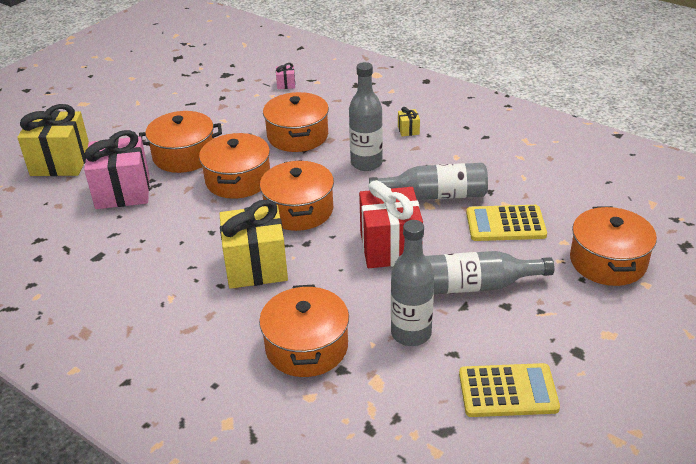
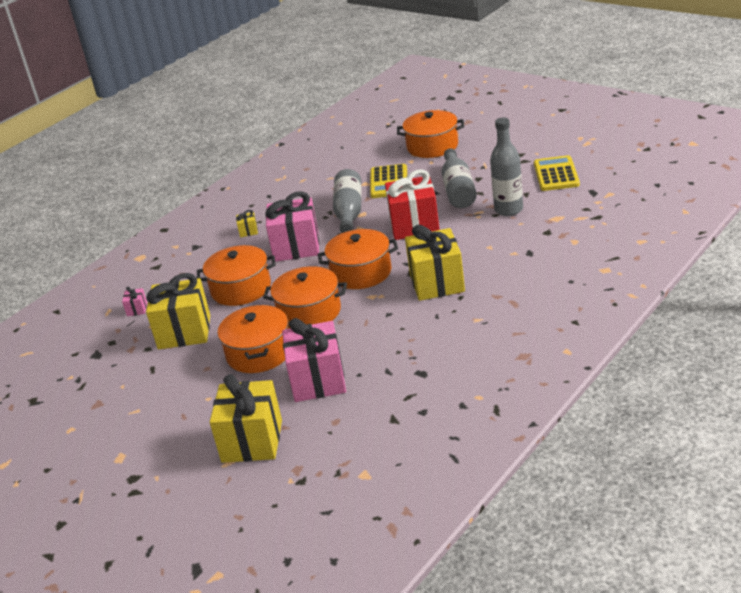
camera: 85 degrees left, 5 degrees down
orange pot [259,284,349,377] -> none
grey bottle [349,62,383,171] -> pink gift [265,191,319,262]
none -> yellow gift [146,273,210,349]

